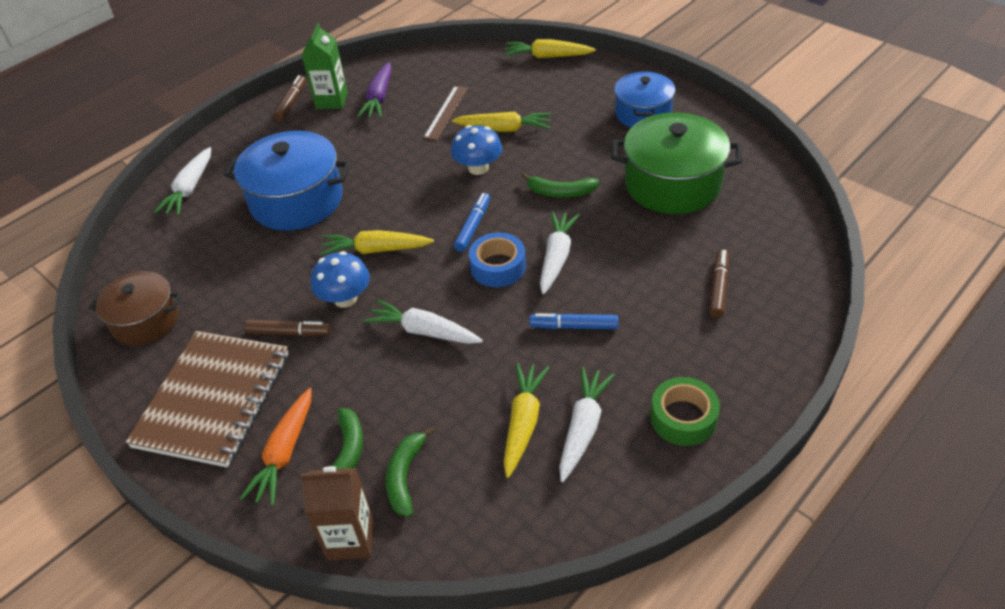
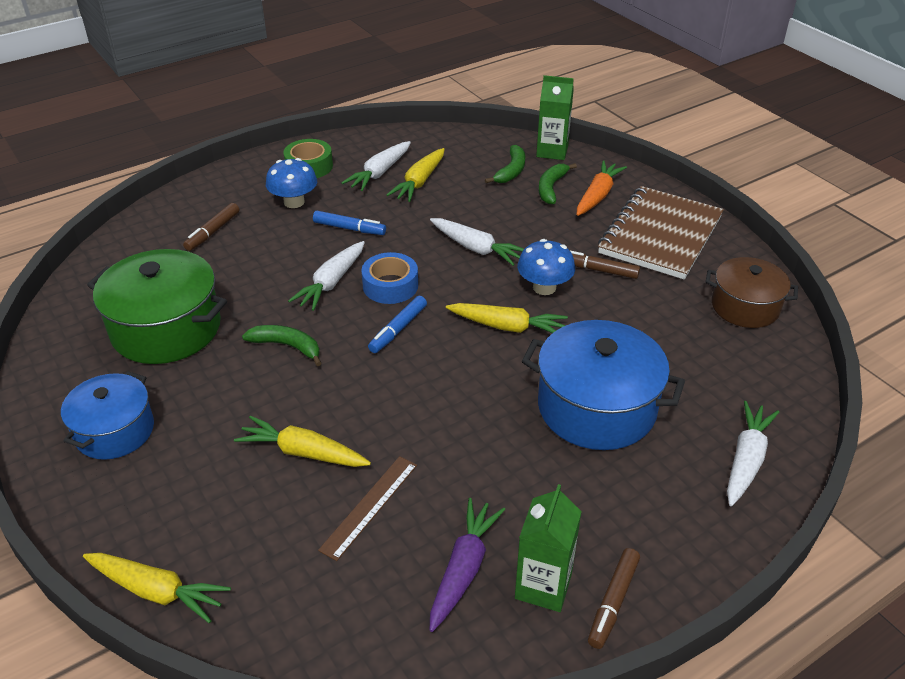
camera: 170 degrees left, 5 degrees down
brown carton [300,466,374,560] -> green carton [536,75,574,160]
blue mushroom [451,125,502,175] -> blue mushroom moved to [266,158,317,208]

